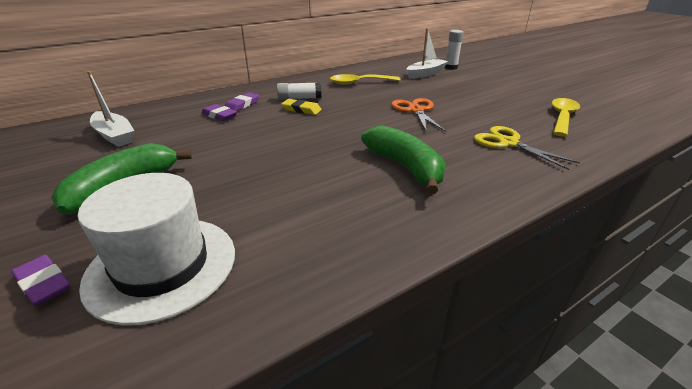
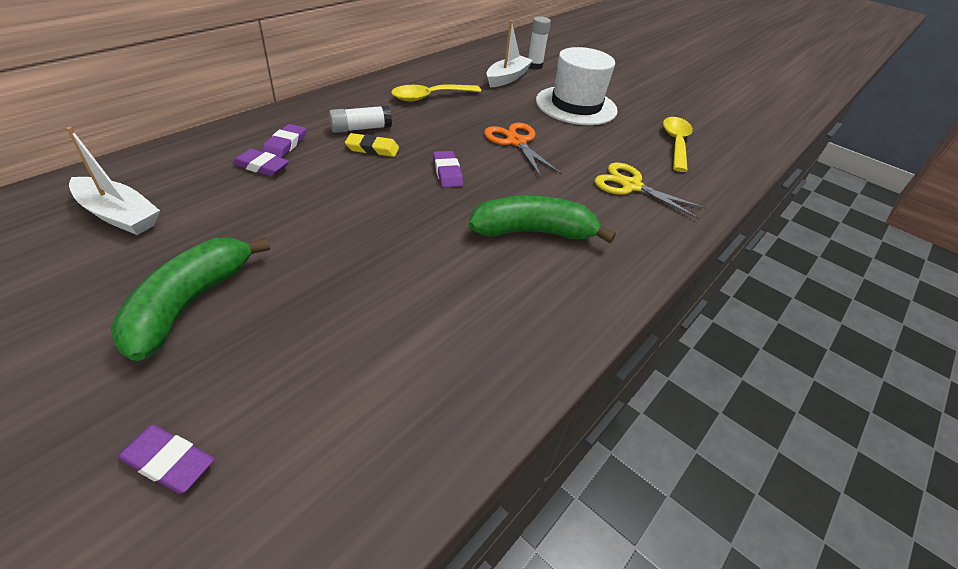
camera: 20 degrees left, 10 degrees up
white hat [78,173,235,326] -> white hat moved to [536,47,618,125]
green banana [361,125,446,194] -> green banana turned 45 degrees counterclockwise [469,196,616,243]
none -> purple eraser [433,151,463,188]

